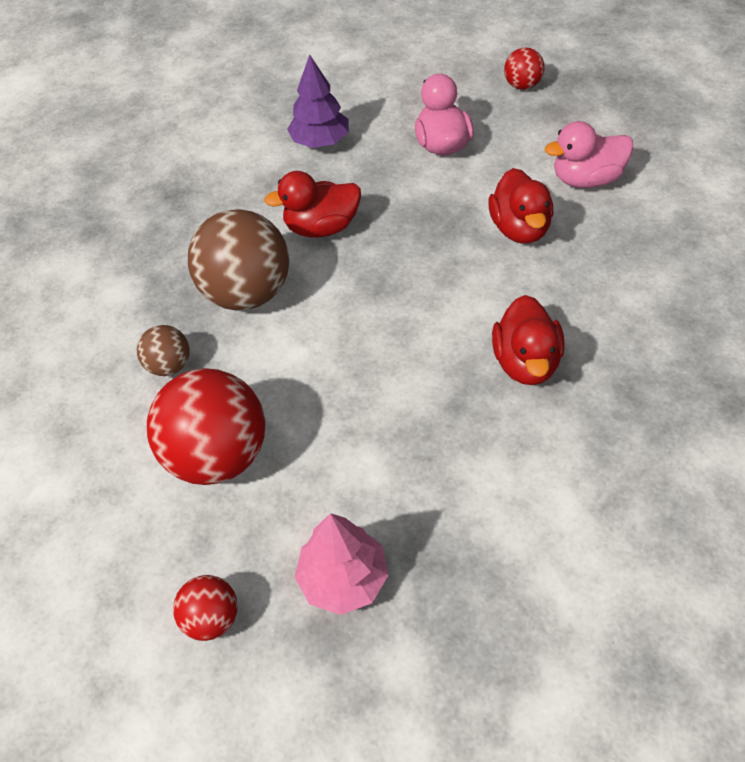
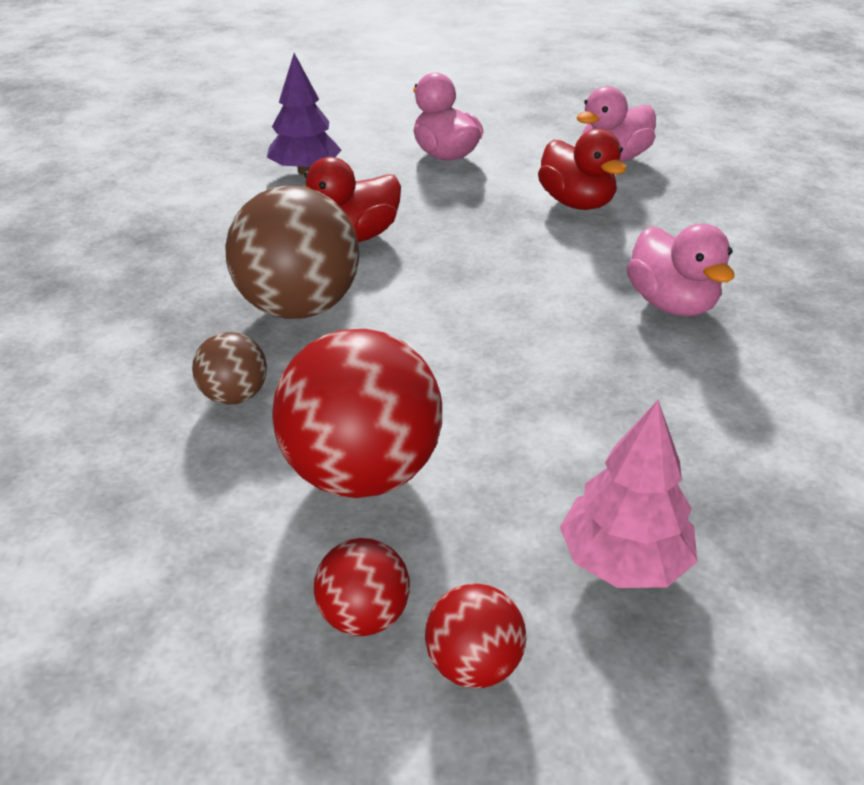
camera: 25 degrees left, 15 degrees down
red duck [492,295,564,385] -> pink duck [627,224,734,316]
red ball [504,48,544,90] -> red ball moved to [314,538,410,636]

